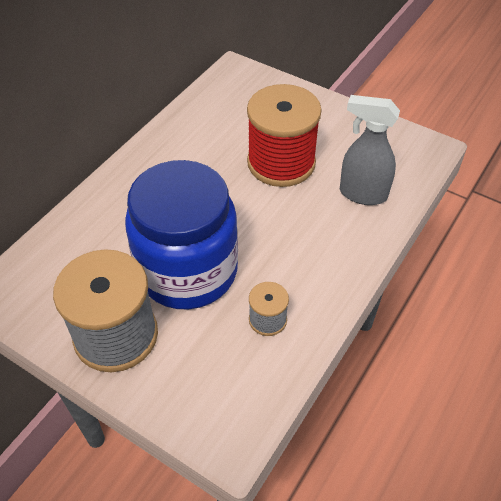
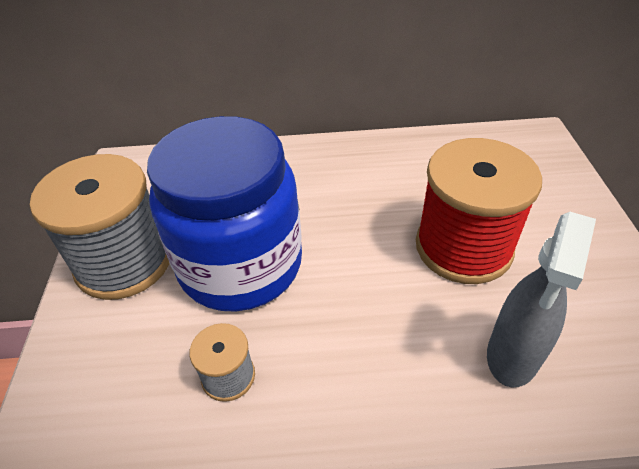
camera: 55 degrees right, 5 degrees down
grey spray bottle [340,95,400,205] -> grey spray bottle turned 135 degrees counterclockwise [487,212,596,387]

